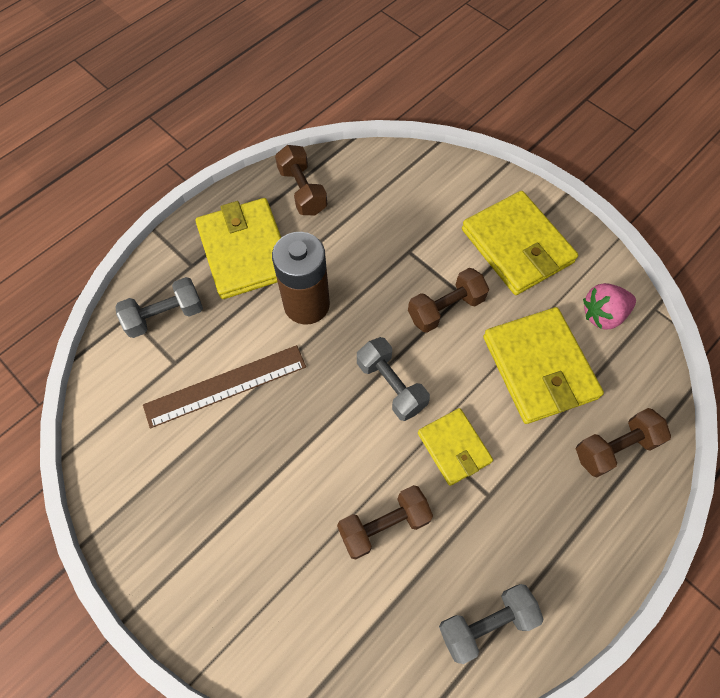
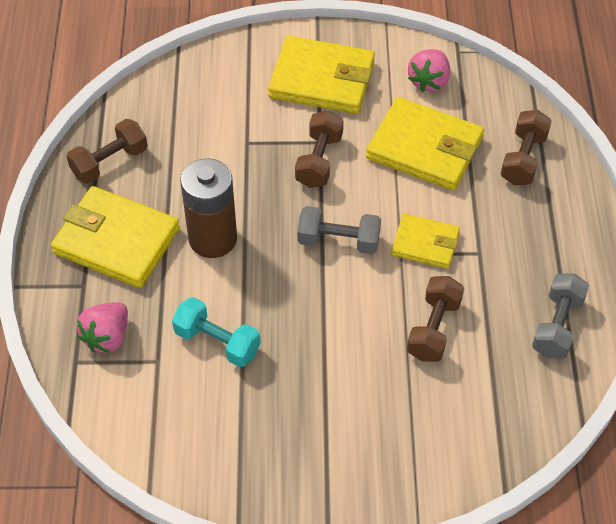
camera: 45 degrees left, 10 degrees down
grey dumbbell [115,277,203,338] -> pink strawberry [77,302,128,353]
brown ruler [143,345,306,429] -> turquoise dumbbell [172,297,261,367]
brown dumbbell [275,145,327,215] -> brown dumbbell turned 60 degrees counterclockwise [66,119,148,184]

